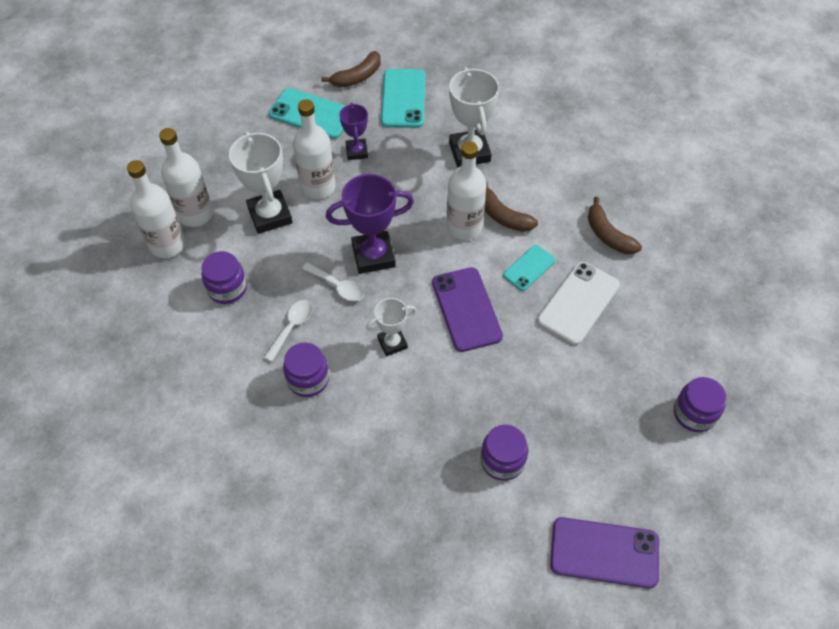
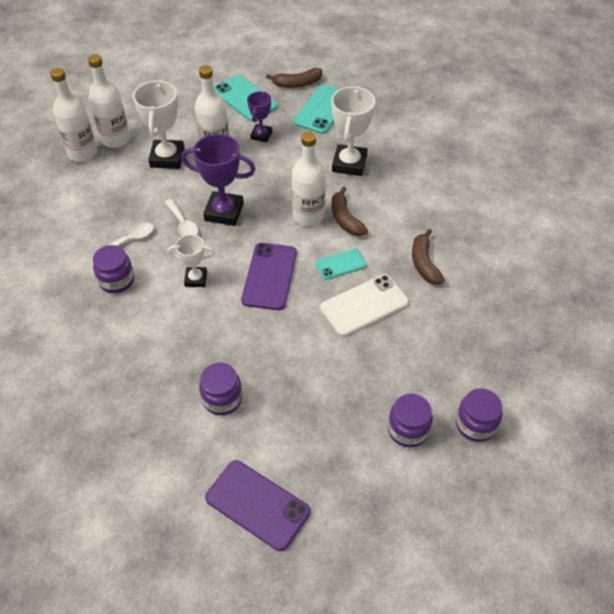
camera: 25 degrees right, 5 degrees down
purple jar [201,251,247,304] -> purple jar moved to [456,388,503,442]

